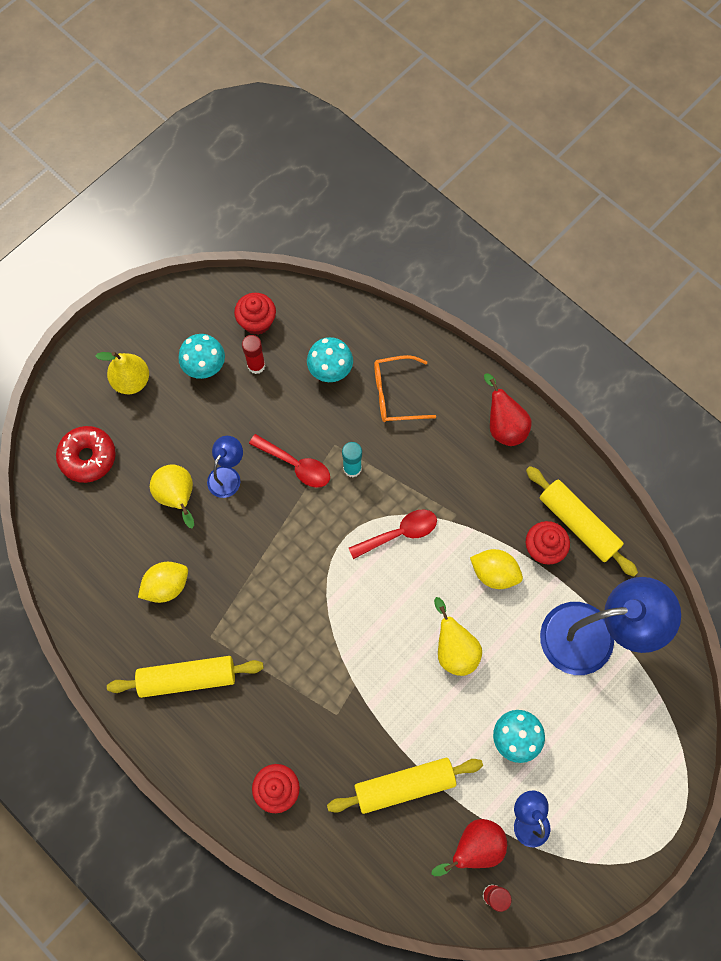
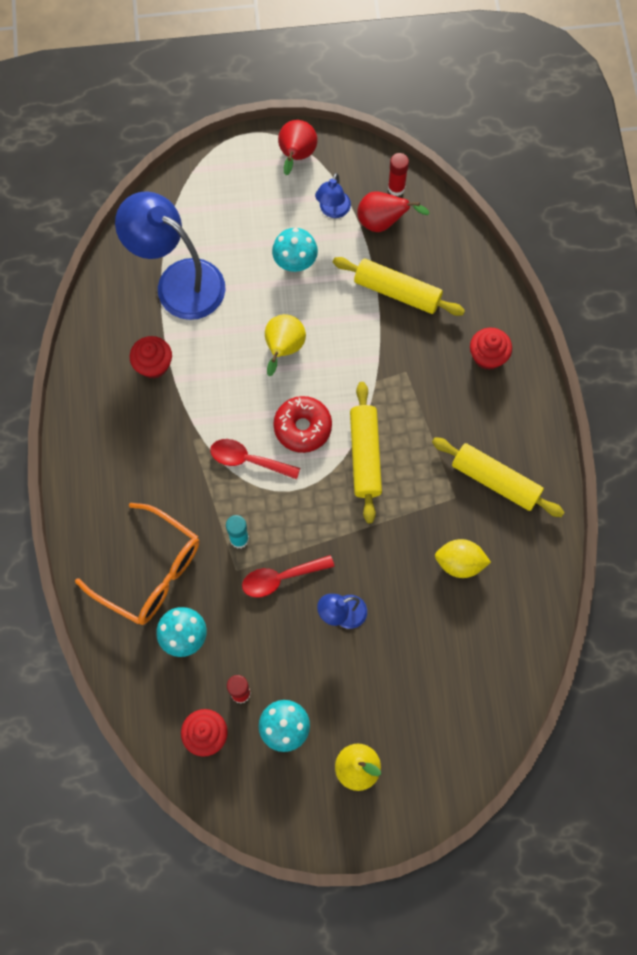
camera: 140 degrees left, 0 degrees up
red donut [56,426,116,483] -> red donut moved to [273,396,332,453]
yellow pear [150,464,194,529] -> none
red spoon [249,434,330,488] -> red spoon turned 90 degrees counterclockwise [242,555,334,597]
orange glasses [374,355,436,422] -> orange glasses [75,503,199,625], size x1.51
yellow lemon [470,549,523,589] -> none
red pear [484,373,531,446] -> red pear moved to [278,120,317,175]
yellow rolling pin [526,466,638,577] -> yellow rolling pin moved to [350,382,382,523]

